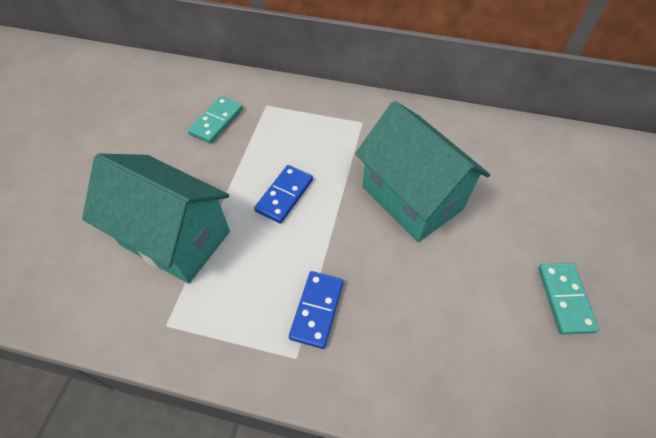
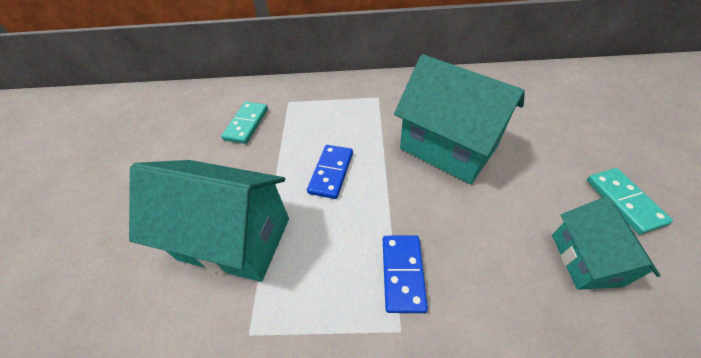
camera: 10 degrees left, 5 degrees down
none -> turquoise house [552,196,661,290]

